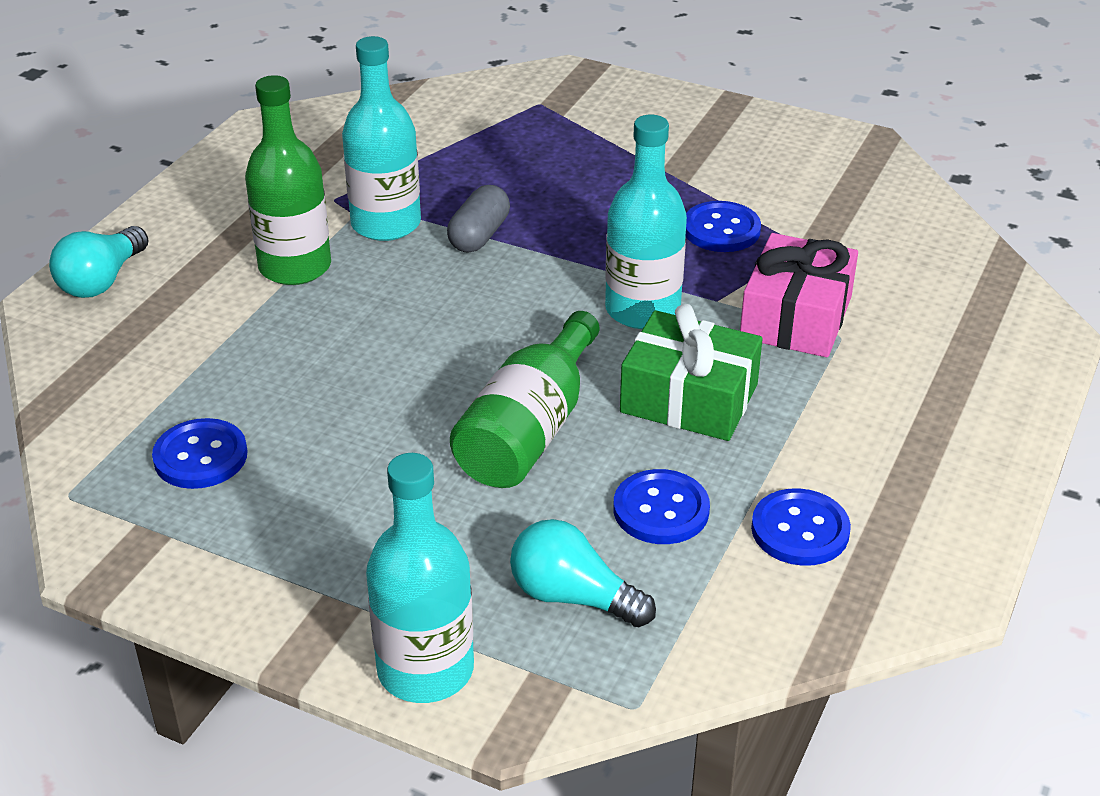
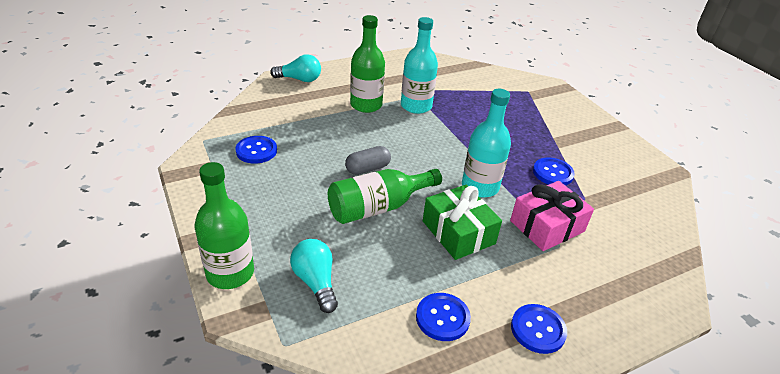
camera: 35 degrees right, 0 degrees up
turquoise light bulb [49,226,148,298] -> turquoise light bulb turned 150 degrees counterclockwise [270,54,321,82]
turquoise bottle [366,453,474,703] -> green bottle [194,162,254,289]
grey capsule [447,185,510,253] -> grey capsule moved to [345,146,391,175]
blue button [613,469,710,544] -> blue button moved to [511,304,567,354]

